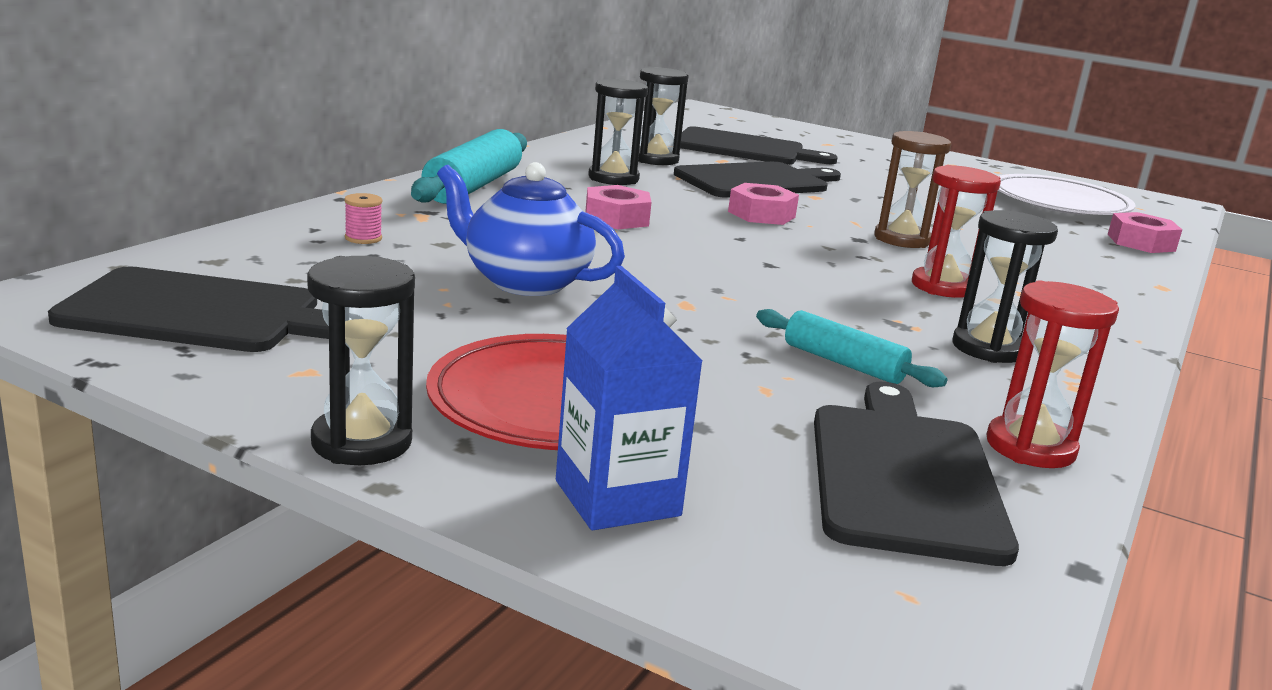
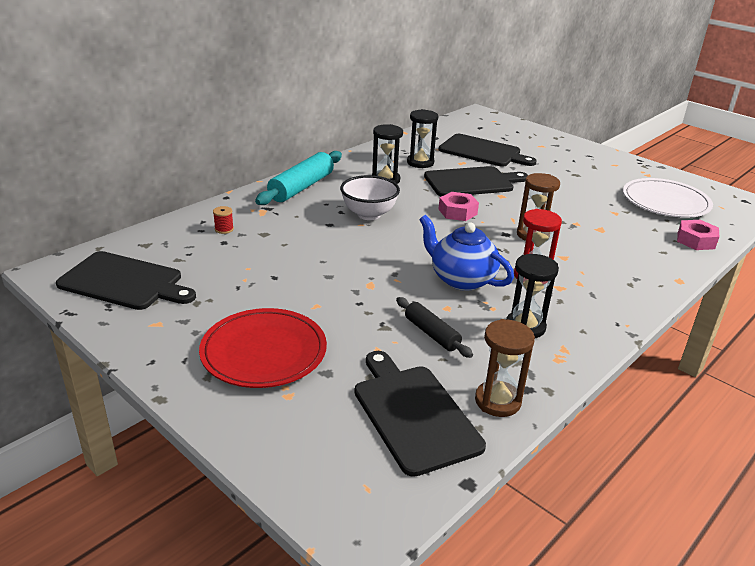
camera: 15 degrees right, 10 degrees up
black hourglass [307,256,415,465] -> none
pink spool [344,193,382,244] -> red spool [213,206,234,234]
blue teapot [437,162,625,296] -> blue teapot moved to [419,215,514,291]
blue carton [556,266,703,530] -> none
pink nut [585,185,652,229] -> white bowl [340,175,400,220]
turquoise rolling pin [756,309,947,387] -> black rolling pin [396,297,473,358]
black cutting board [814,382,1019,566] -> black cutting board turned 45 degrees counterclockwise [354,351,486,477]
red hourglass [987,280,1119,468] -> brown hourglass [475,319,535,417]

